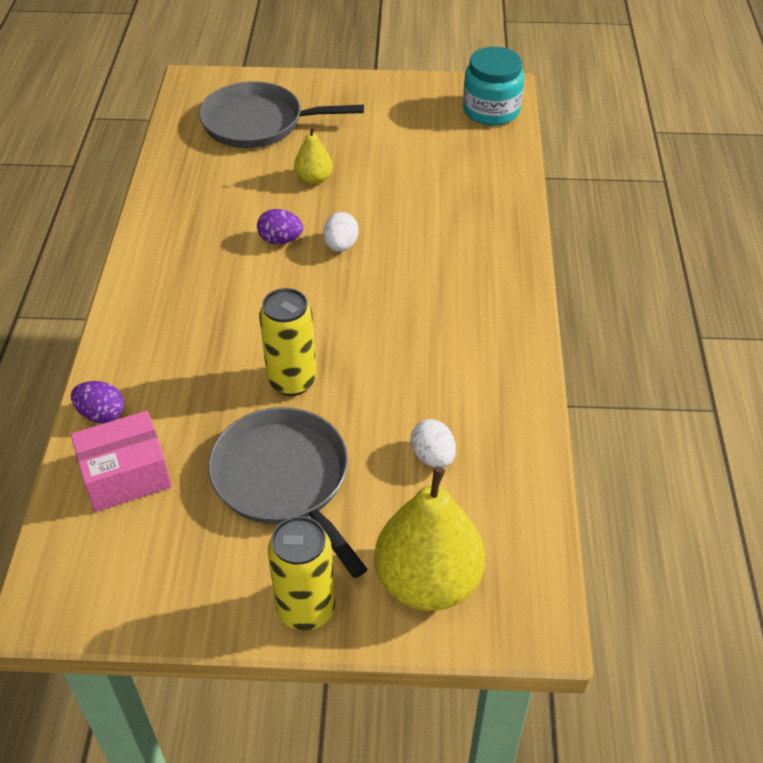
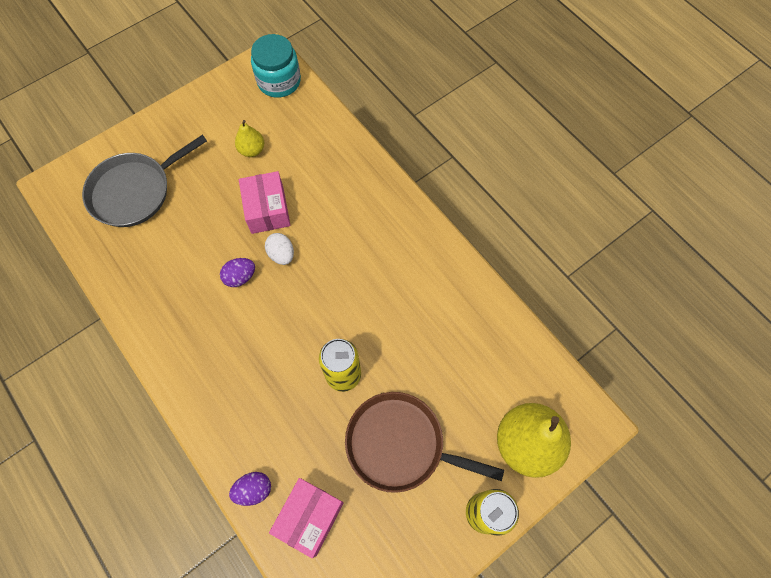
camera: 40 degrees left, 20 degrees up
grey pan [208,407,367,578] -> brown pan [345,392,504,493]
yellow pear [294,126,333,185] -> yellow pear moved to [235,120,264,157]
white egg [411,419,456,468] -> none
none -> pink box [239,171,291,234]

